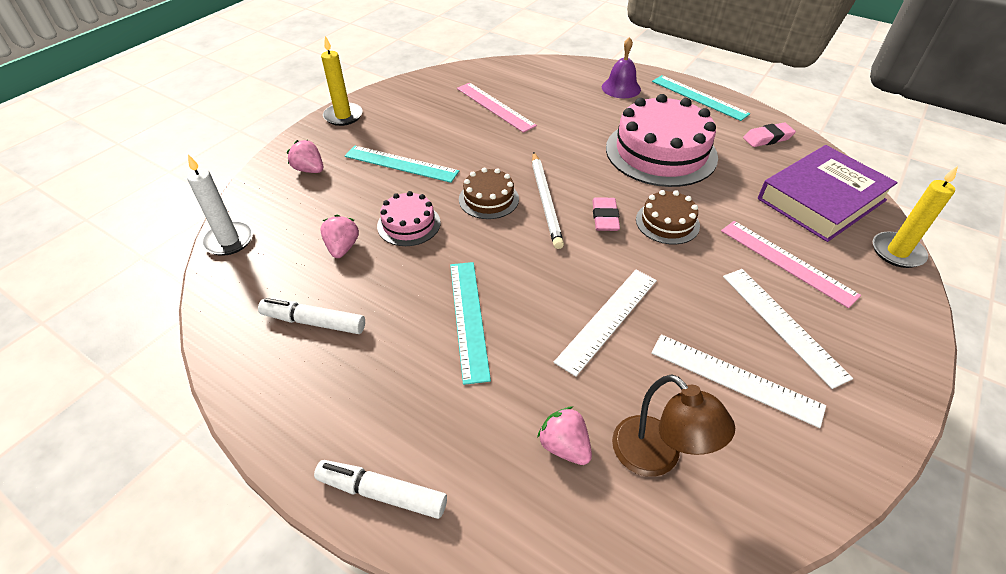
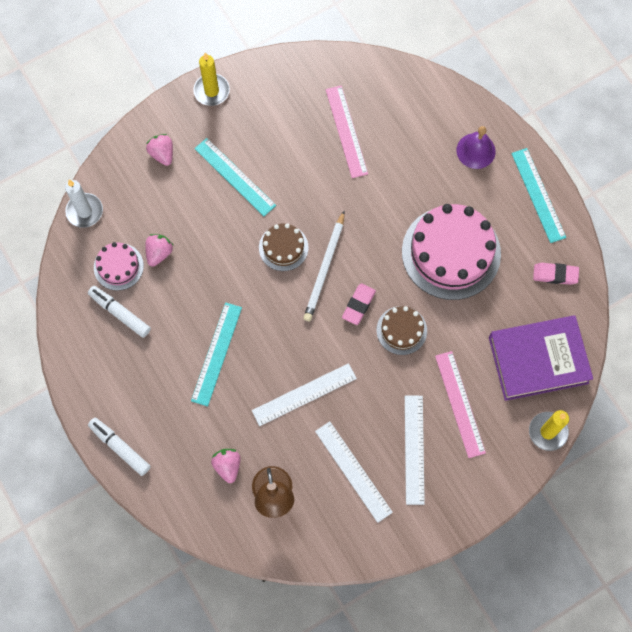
camera: 25 degrees right, 25 degrees up
pink cake [377,191,441,246] -> pink cake moved to [94,242,144,291]

